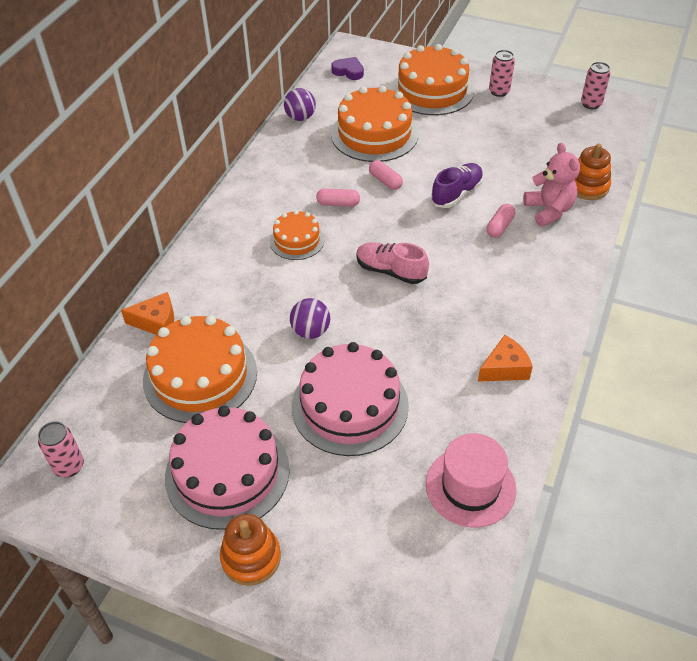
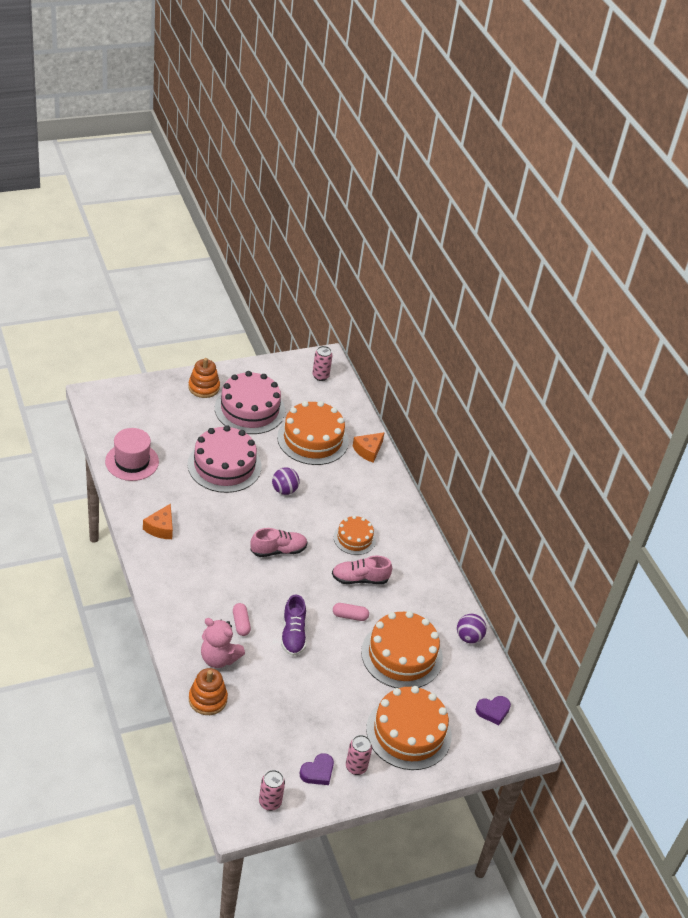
camera: 130 degrees right, 5 degrees down
pink capsule [316,188,360,207] -> pink shoe [332,556,392,584]
none -> purple heart [300,753,334,785]

